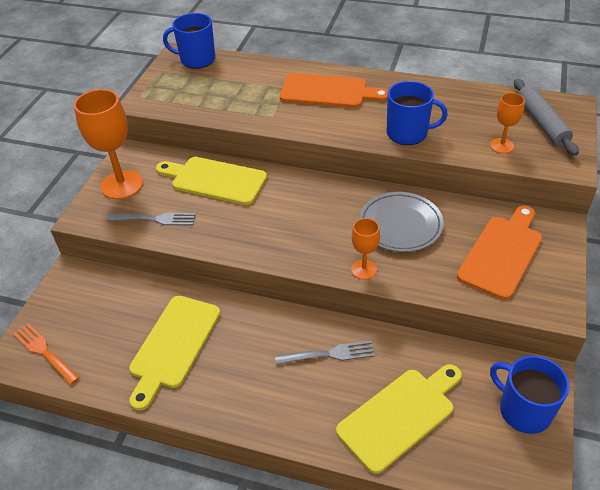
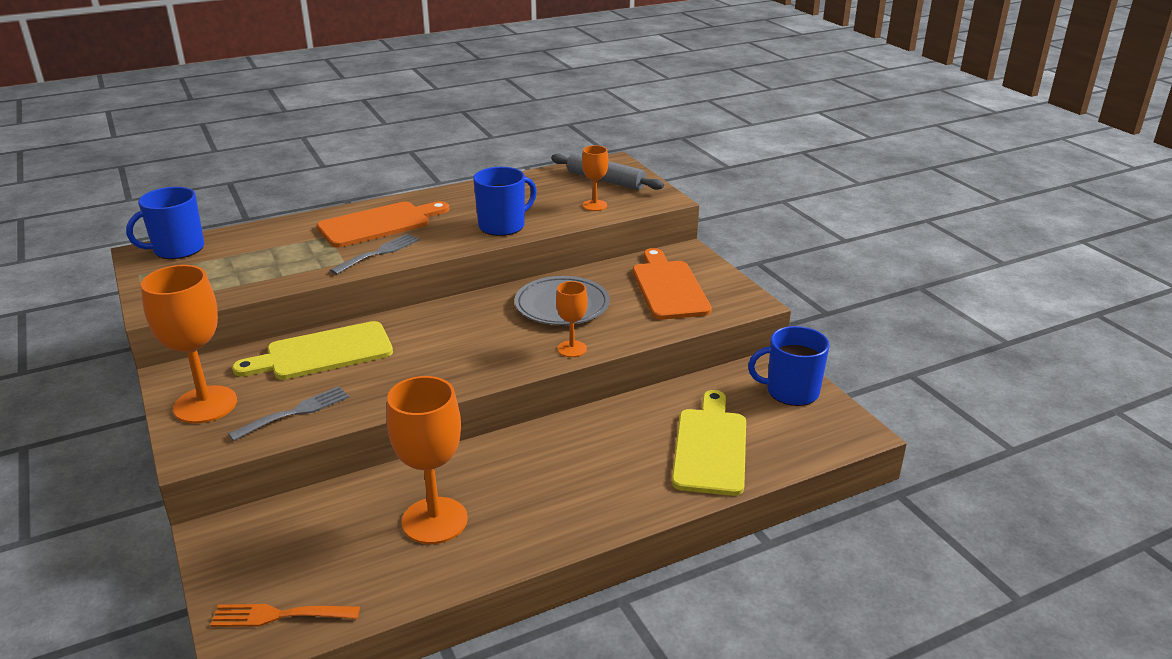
camera: 45 degrees left, 15 degrees down
yellow cutting board [129,296,221,411] -> orange goblet [387,376,468,544]
grey fork [275,341,375,365] -> grey fork moved to [330,234,420,275]

